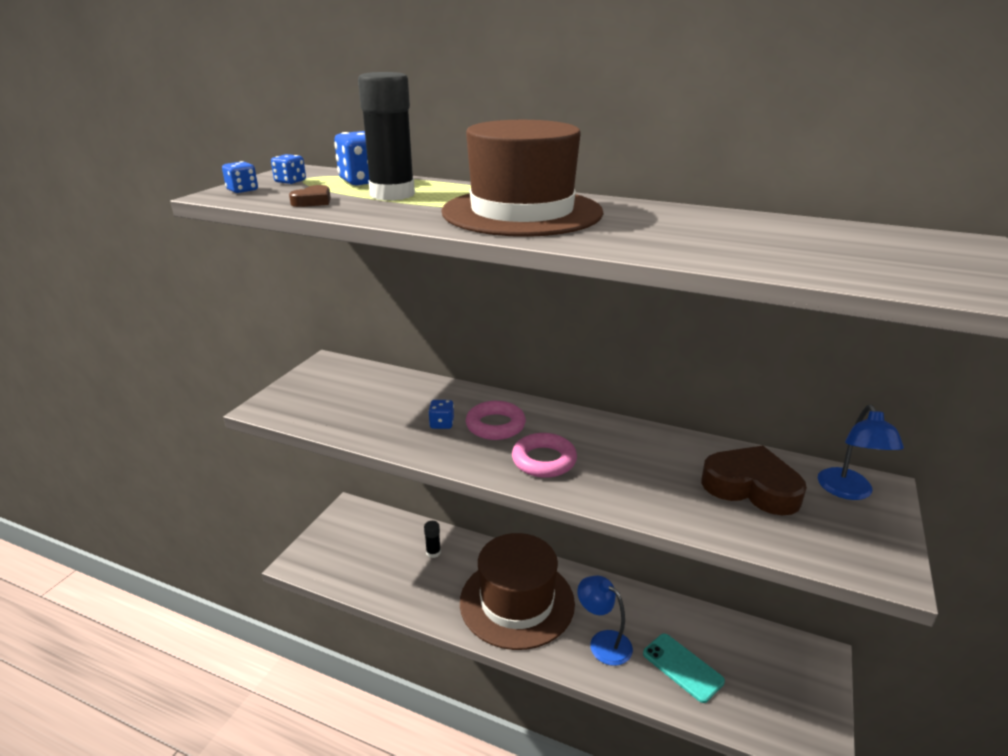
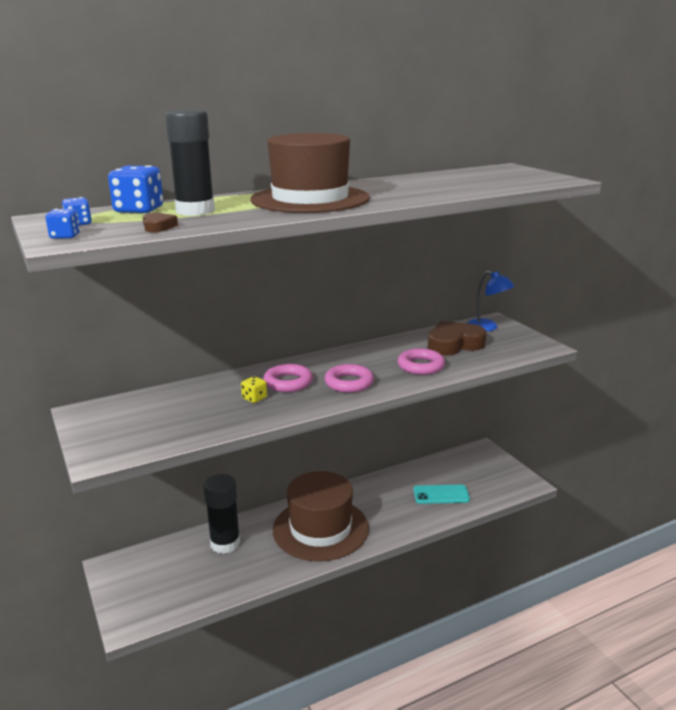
camera: 50 degrees left, 5 degrees down
black glue stick [424,521,441,558] -> black glue stick [204,474,240,554], size x2.18
blue dice [428,400,454,429] -> yellow dice [241,376,267,403]
blue lamp [577,575,633,666] -> none
none -> pink ring [397,348,445,375]

